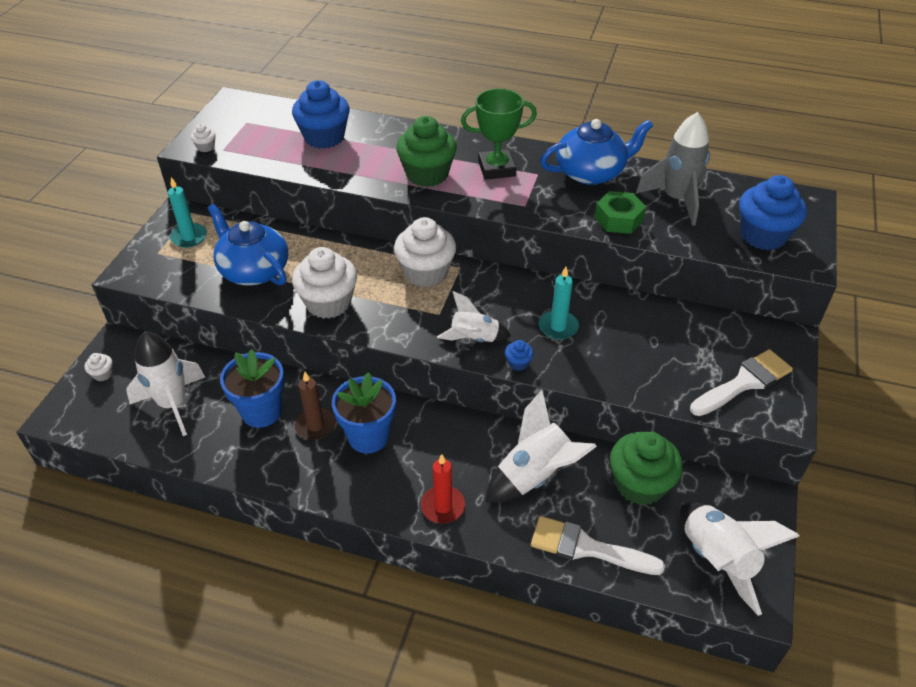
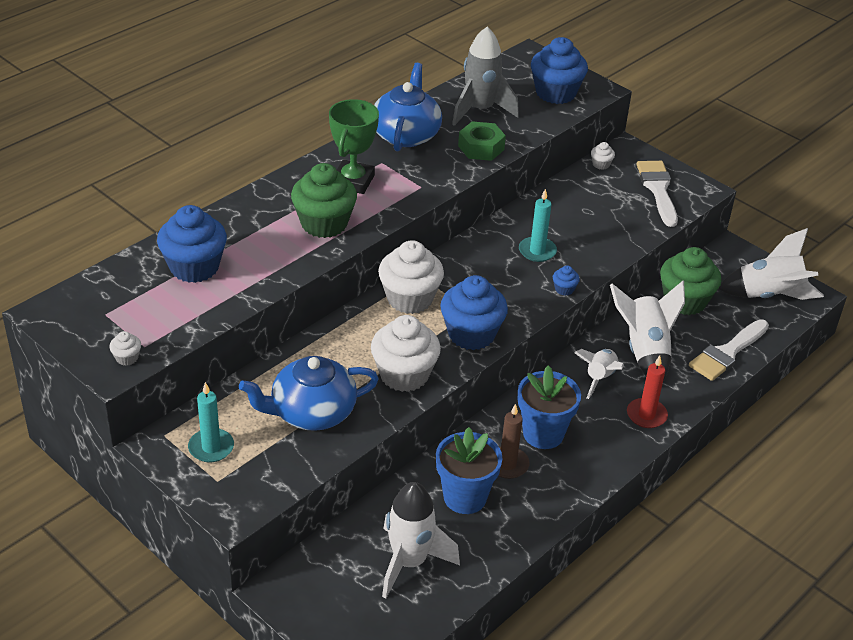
camera: 65 degrees left, 5 degrees down
white cupcake [85,353,113,381] -> white cupcake moved to [591,142,615,170]
white rocket [437,291,511,342] -> white rocket moved to [575,349,624,399]
none -> blue cupcake [440,275,508,350]

